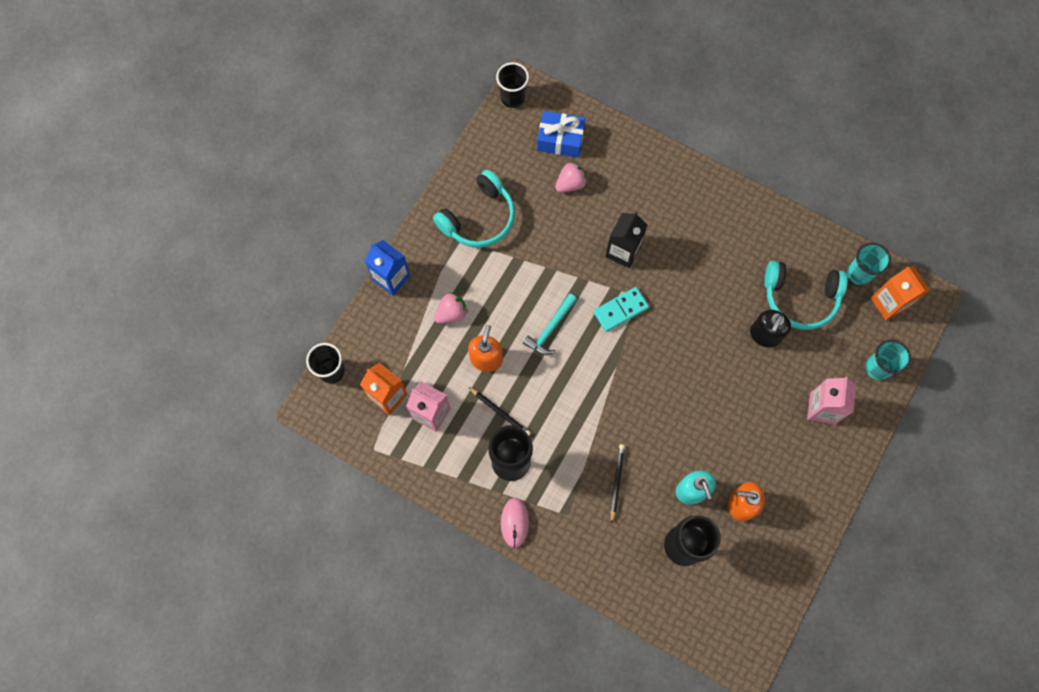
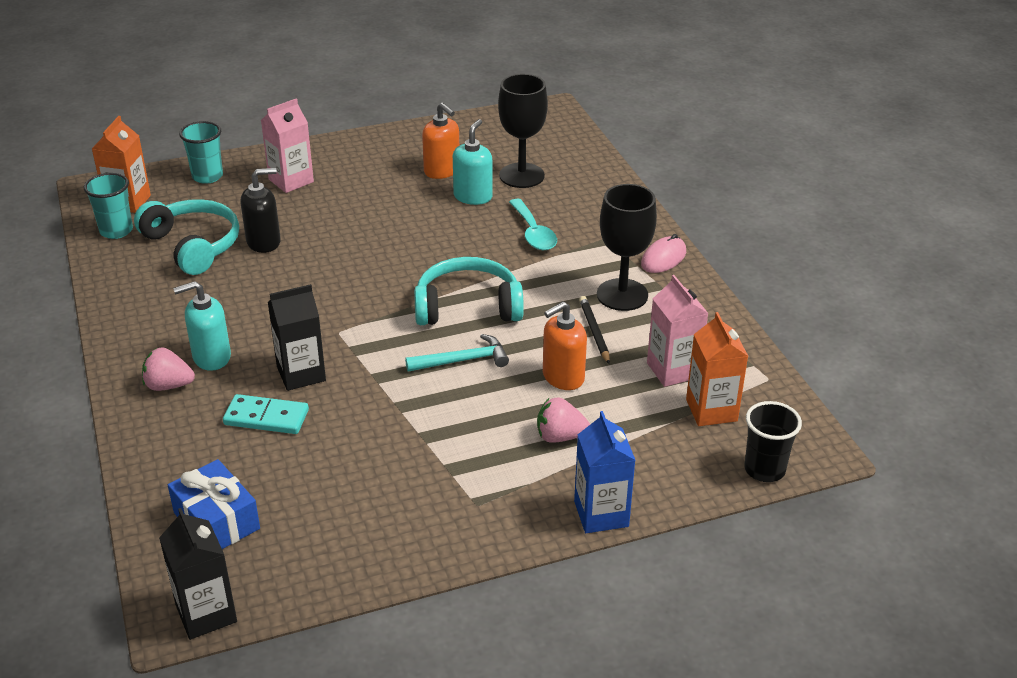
camera: 140 degrees left, 35 degrees down
turquoise headphones [433,170,515,248] -> turquoise headphones moved to [414,257,524,325]
black cup [496,62,529,108] -> black carton [159,508,237,640]
pink strawberry [555,161,587,192] -> pink strawberry moved to [142,347,195,391]
turquoise domino [593,287,649,332] -> turquoise domino moved to [223,394,309,434]
black pencil [610,444,625,523] -> turquoise spoon [509,199,557,250]
none -> turquoise soap dispenser [173,281,231,371]

